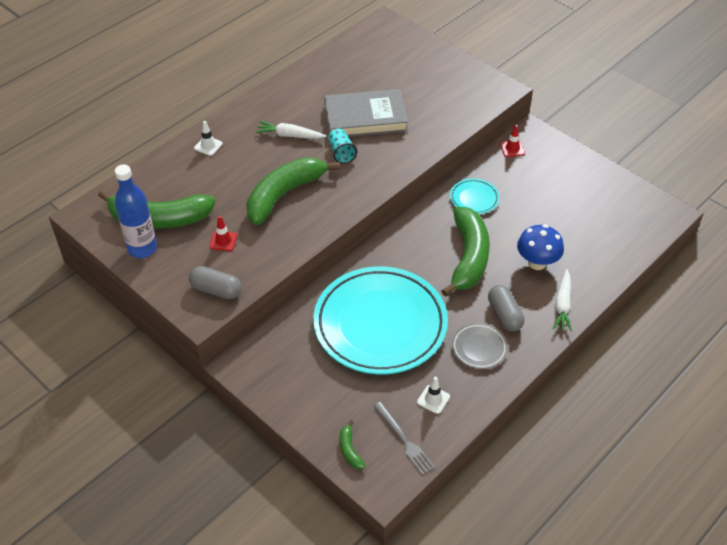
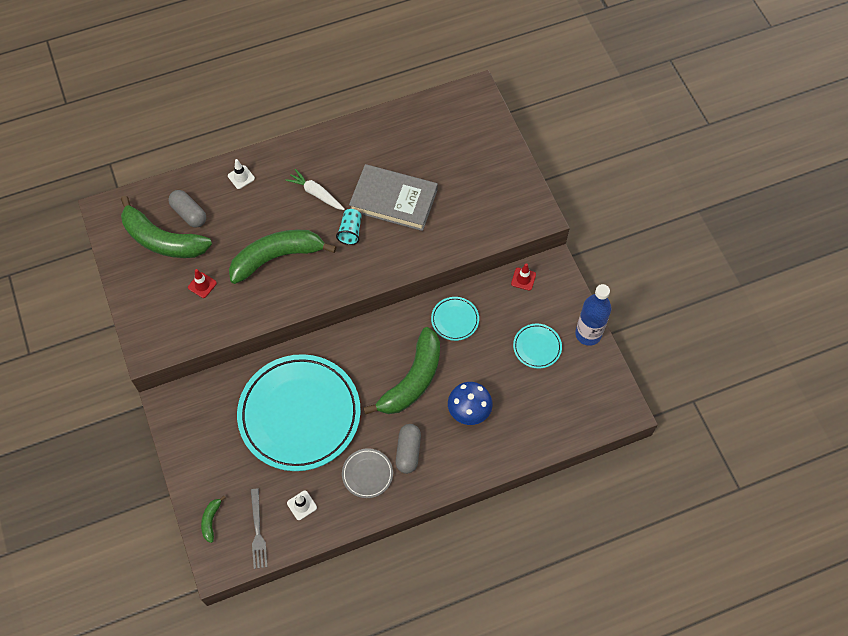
camera: 25 degrees right, 15 degrees up
blue bottle [115,164,157,258] -> blue bottle moved to [575,284,611,346]
grey capsule [189,266,241,299] -> grey capsule moved to [168,190,206,228]
white carrot [553,269,572,332] -> none
none -> turquoise plate [513,324,562,369]

